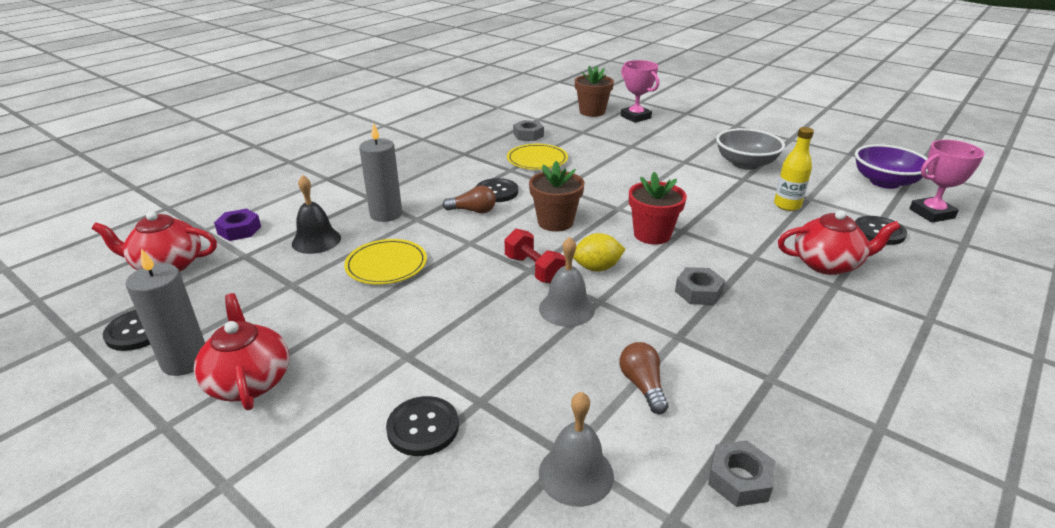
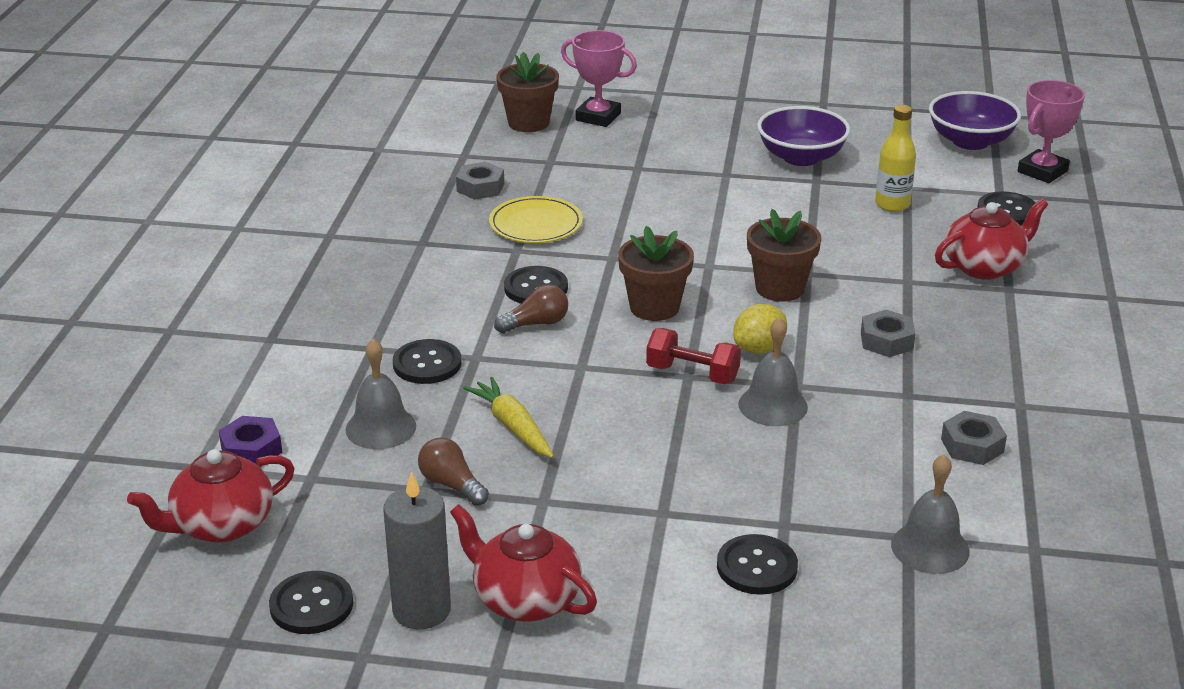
camera: 30 degrees left, 0 degrees up
black bell [292,175,341,254] -> grey bell [345,338,416,449]
yellow plate [344,239,427,285] -> yellow carrot [463,377,554,458]
grey candle [359,122,402,222] -> black button [393,339,461,384]
brown light bulb [620,342,668,414] -> brown light bulb moved to [418,438,489,506]
red flower pot [629,172,687,245] -> brown flower pot [747,209,821,302]
grey nut [708,440,775,507] -> grey nut moved to [941,411,1007,465]
grey bowl [716,128,785,170] -> purple bowl [757,106,850,166]

